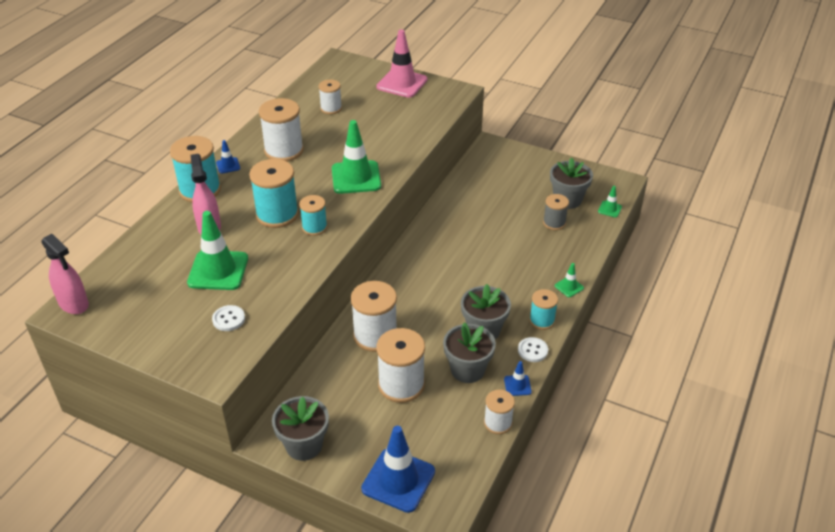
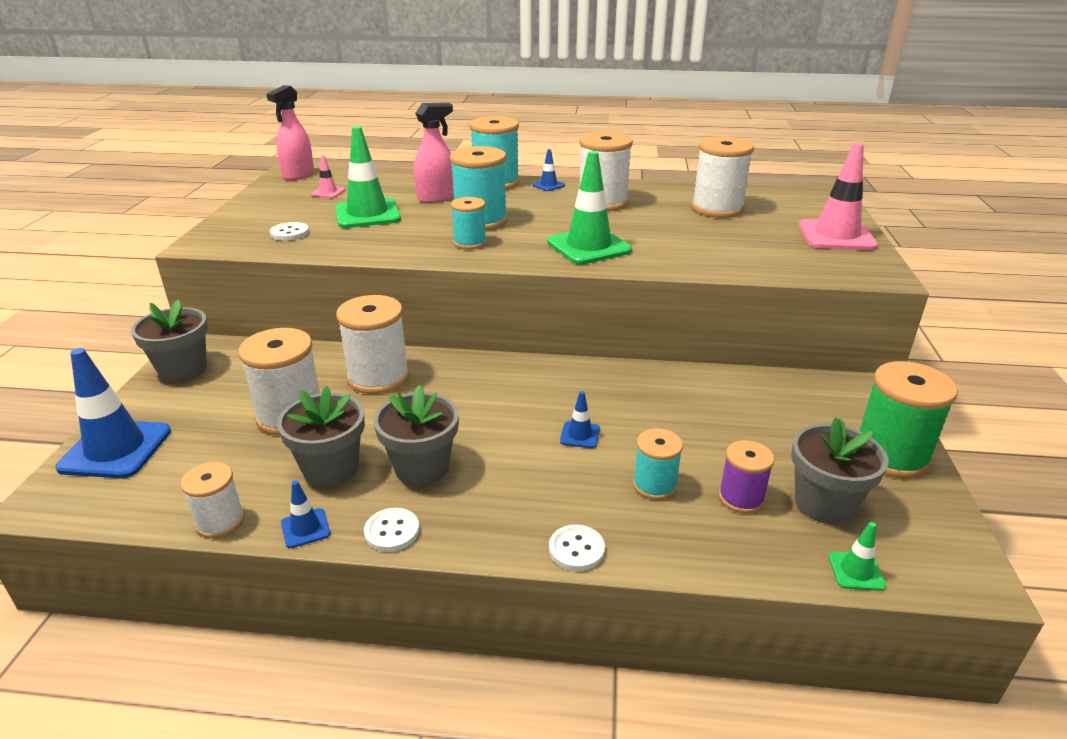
camera: 70 degrees right, 10 degrees down
white spool [318,79,342,114] -> white spool [692,136,754,218], size x1.71
turquoise spool [529,289,558,330] -> turquoise spool moved to [633,428,683,500]
grey spool [543,194,569,230] -> purple spool [719,440,774,513]
green traffic cone [555,263,584,297] -> white button [549,525,605,571]
none -> pink traffic cone [311,155,345,198]
none -> blue traffic cone [560,391,600,448]
none -> green spool [859,361,958,478]

